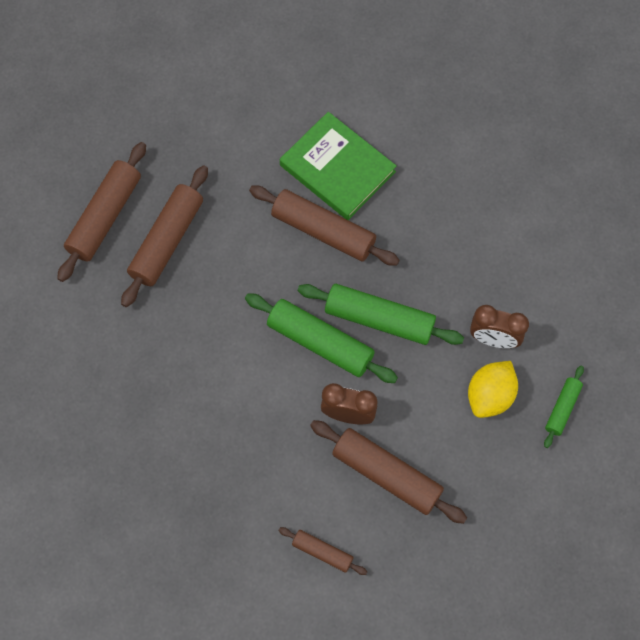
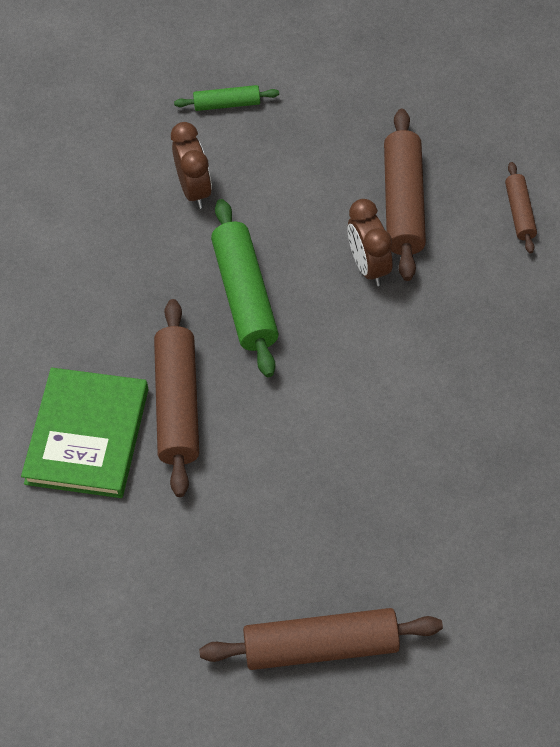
camera: 120 degrees left, 10 degrees down
brown rolling pin [121,165,208,307] -> none
green rolling pin [245,293,398,383] -> none
yellow lemon [468,361,518,418] -> none

